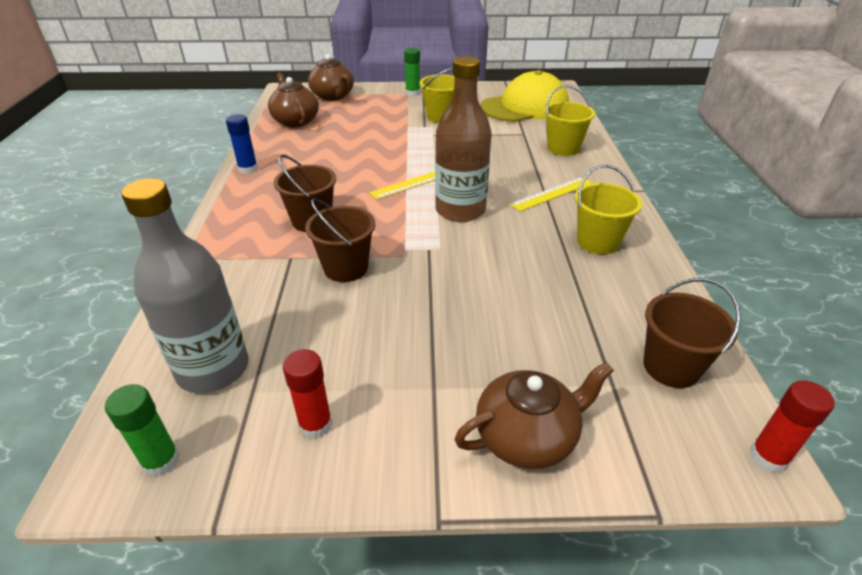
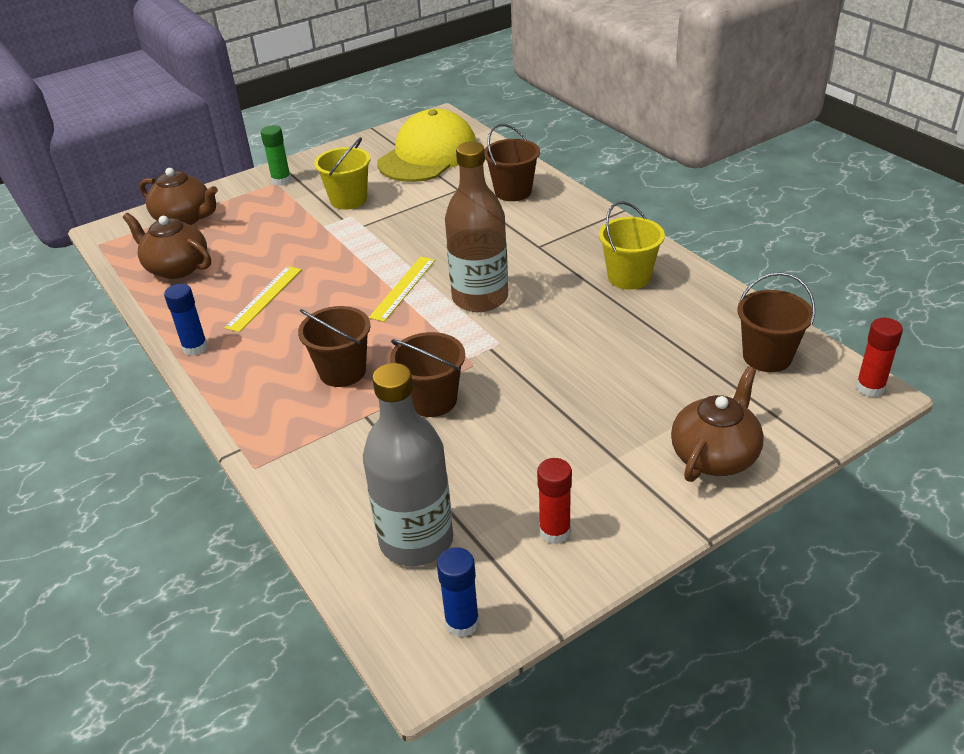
camera: 30 degrees left, 0 degrees up
green glue stick [105,384,180,477] -> blue glue stick [437,547,479,637]
yellow ruler [510,177,592,212] -> yellow ruler moved to [225,266,302,332]
yellow bucket [544,85,595,156] -> brown bucket [484,124,540,201]

